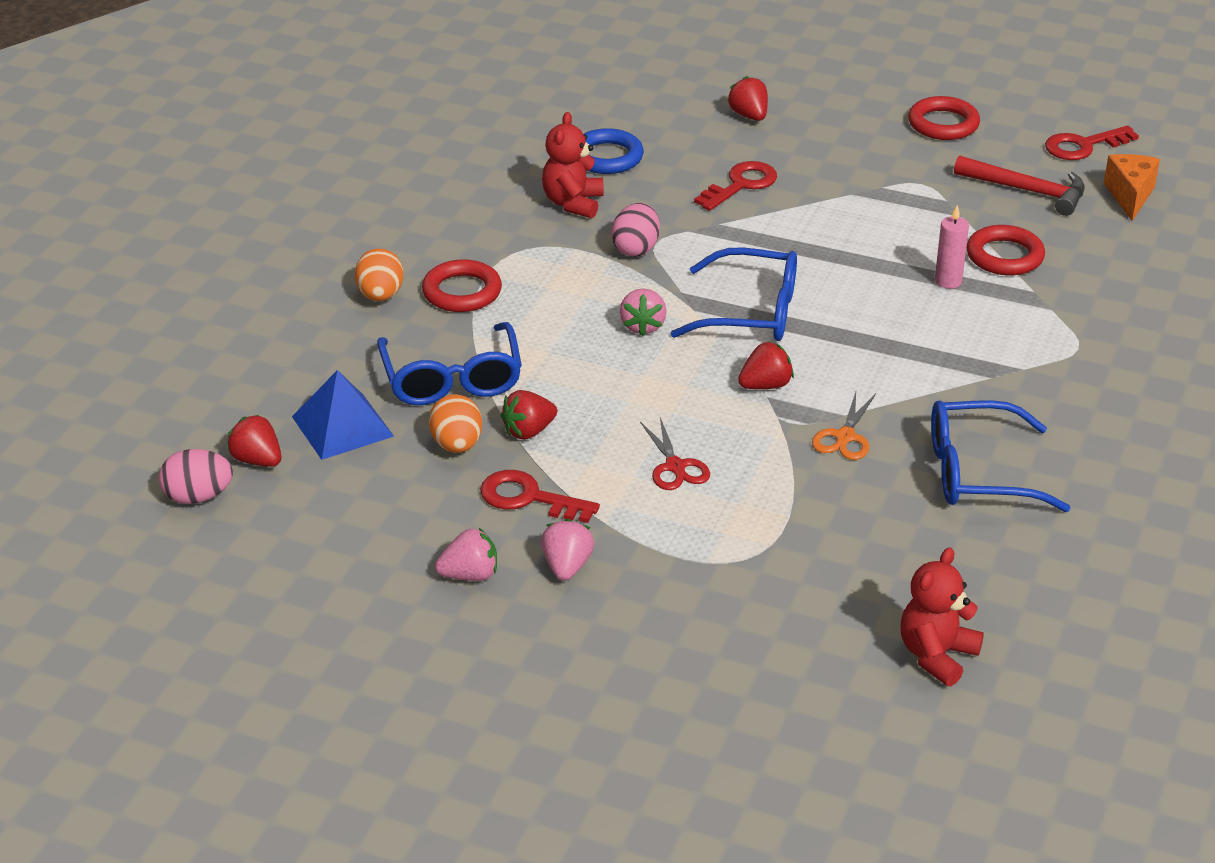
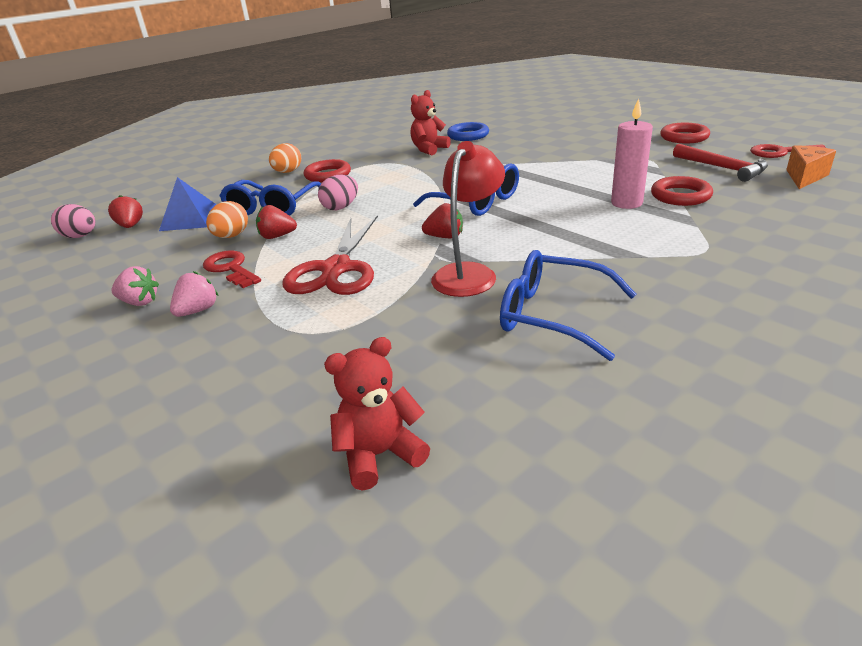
camera: 30 degrees right, 5 degrees down
pink egg [611,203,660,257] -> pink egg moved to [318,175,358,210]
pink strawberry [620,288,667,336] -> none
red scissors [640,418,710,490] -> red scissors [283,215,378,295], size x2.04
red key [694,161,777,211] -> none
red strawberry [727,76,768,121] -> none
orange scissors [812,392,876,460] -> red lamp [431,141,505,297]
pink candle [935,205,969,289] -> pink candle [611,98,653,209], size x1.52

